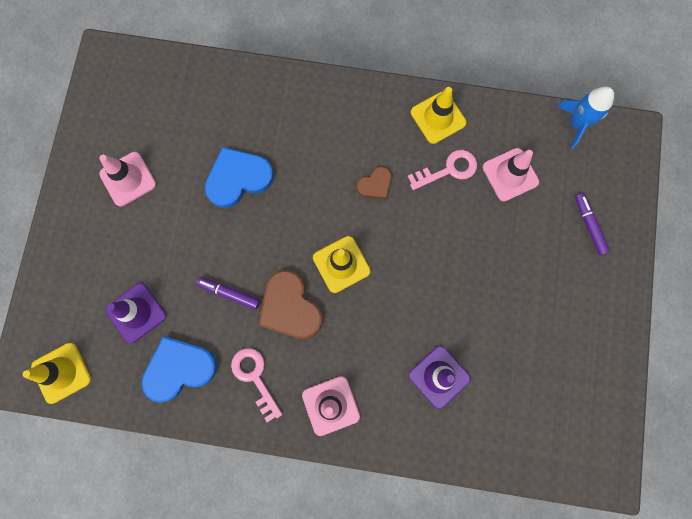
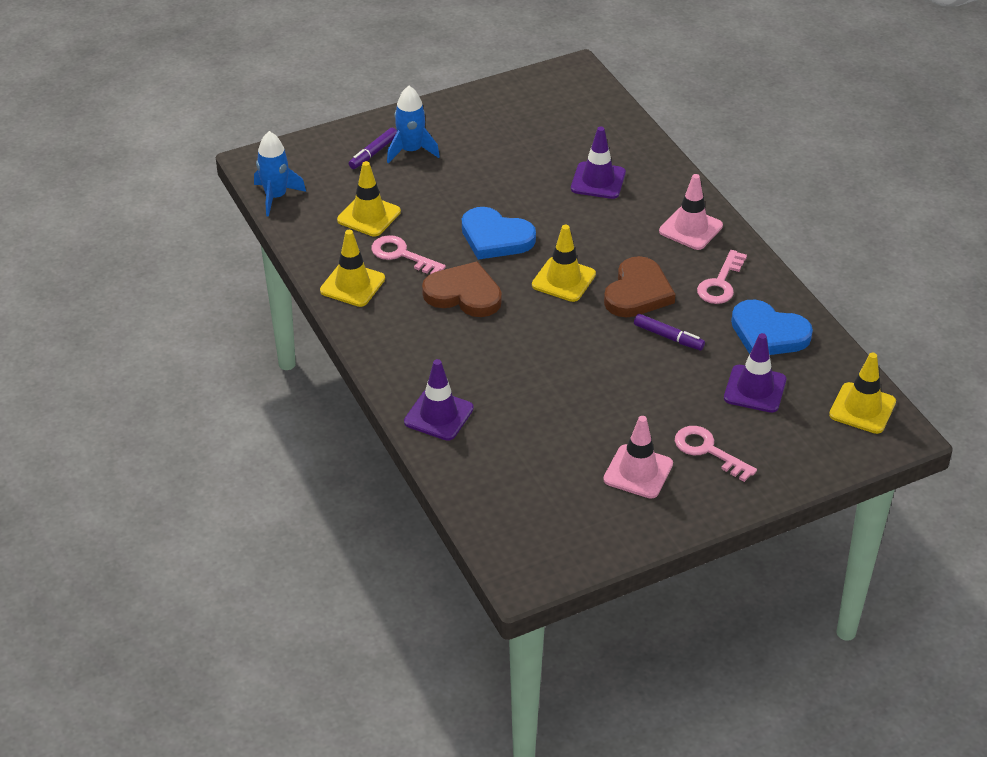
camera: 125 degrees left, 35 degrees down
purple marker [196,277,260,310] -> purple marker turned 45 degrees counterclockwise [634,314,705,350]
blue heart [205,147,274,208] -> blue heart moved to [462,207,536,260]
brown heart [357,167,391,199] -> brown heart [422,261,502,317], size x1.85
pink traffic cone [483,148,539,201] -> yellow traffic cone [337,161,401,237]
none -> blue rocket [387,86,440,163]
none -> purple traffic cone [404,359,474,441]
none -> pink key [675,426,757,482]

